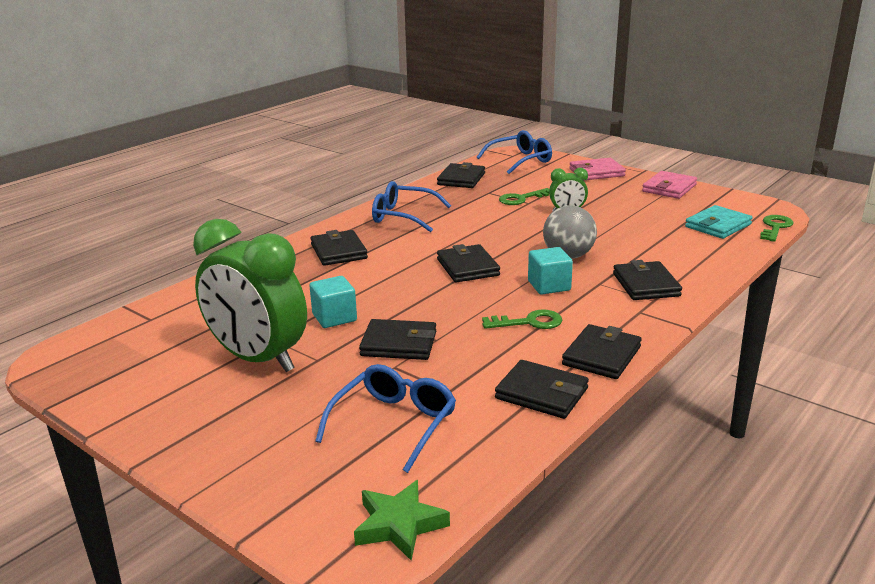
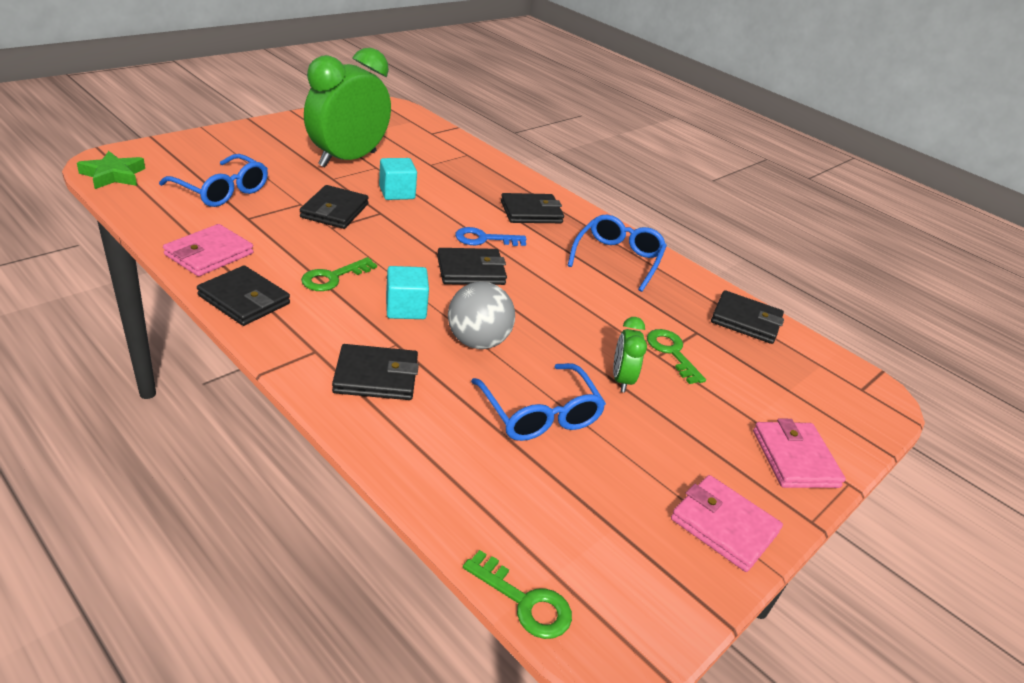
camera: 90 degrees right, 10 degrees up
blue glasses [477,130,552,174] -> blue glasses moved to [471,363,606,441]
green key [482,309,562,329] -> green key turned 45 degrees clockwise [301,257,377,291]
black wallet [495,360,589,419] -> pink wallet [163,224,254,276]
turquoise wallet [685,205,753,239] -> none
none -> blue key [455,227,526,246]

